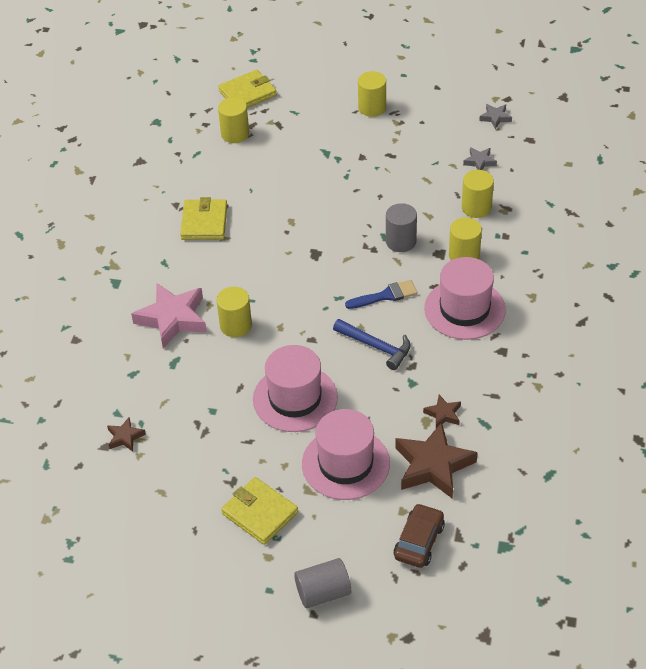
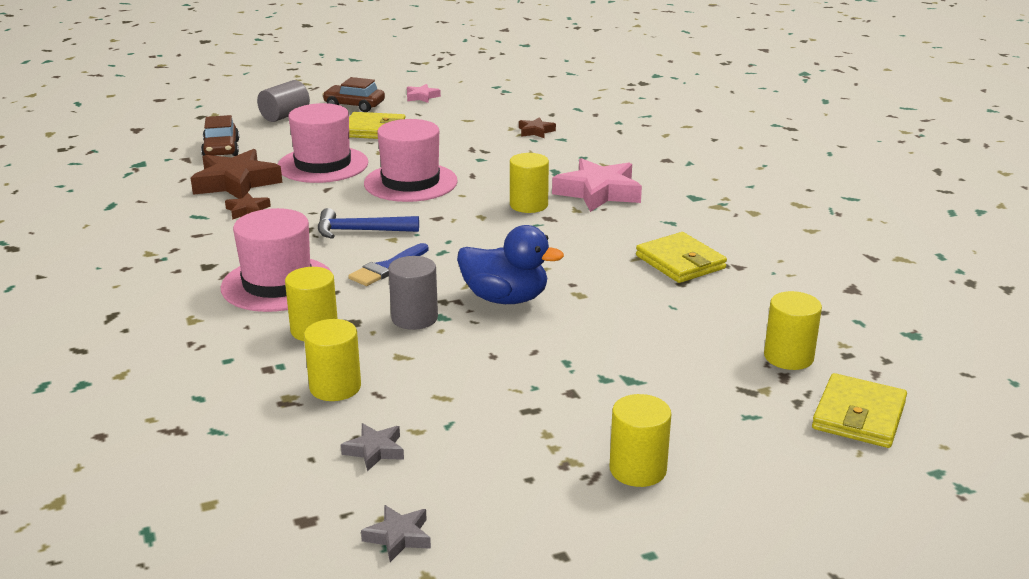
camera: 145 degrees right, 20 degrees down
none -> brown car [322,77,385,112]
none -> pink star [407,84,441,103]
none -> blue duck [457,225,564,304]

